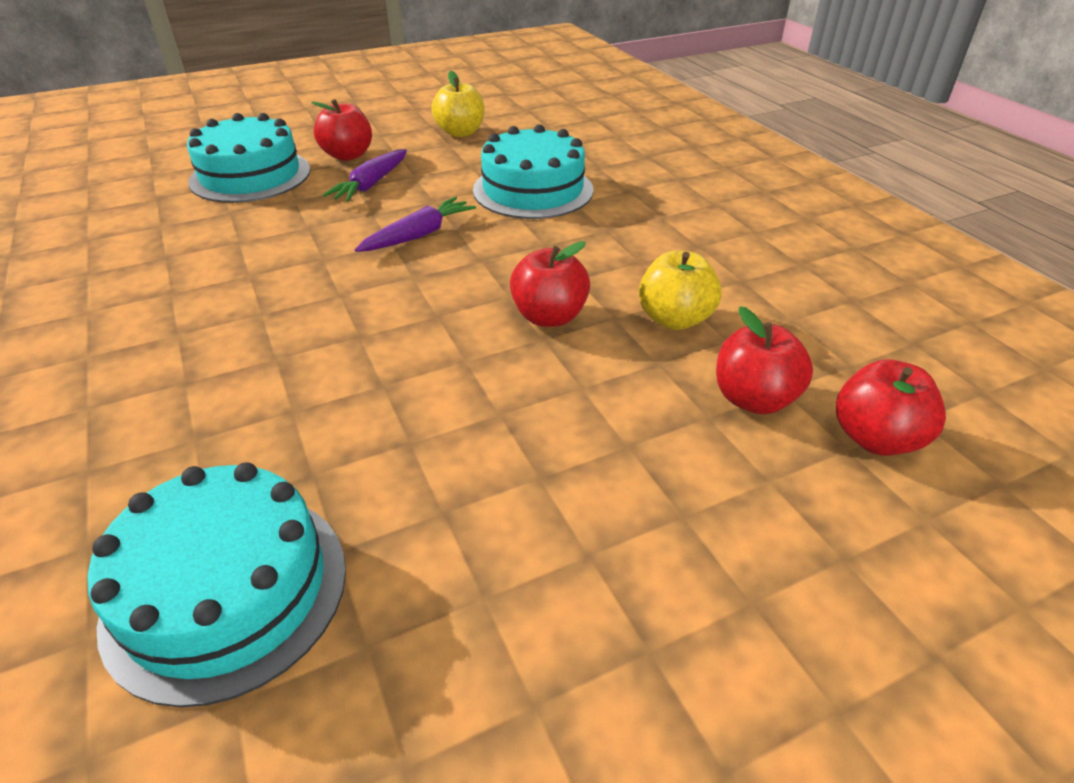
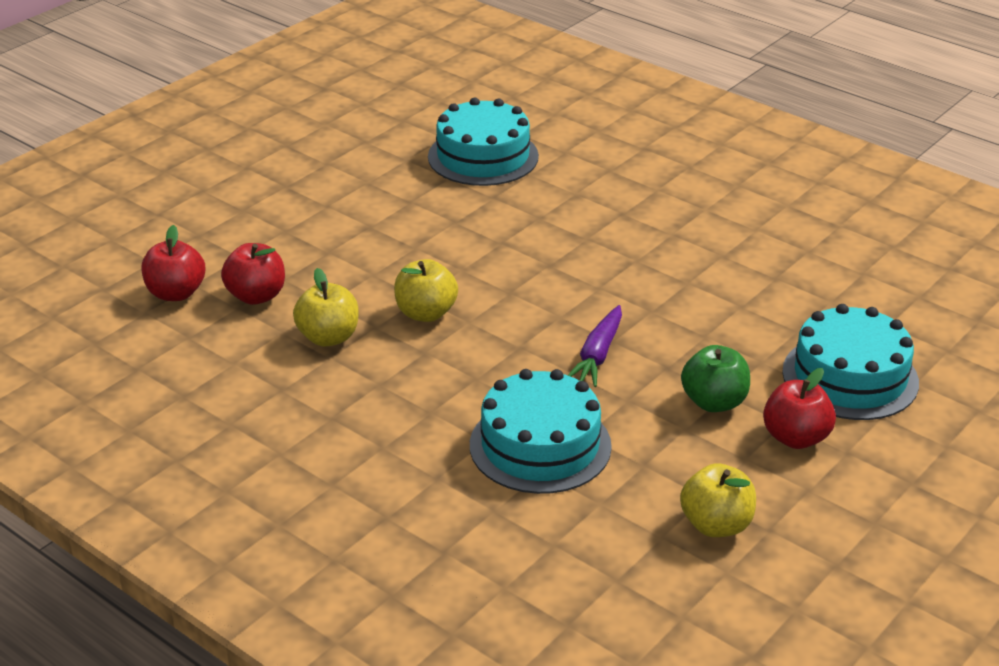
camera: 155 degrees right, 5 degrees down
purple carrot [323,149,407,202] -> green apple [681,345,750,412]
red apple [510,241,590,327] -> yellow apple [394,259,458,322]

